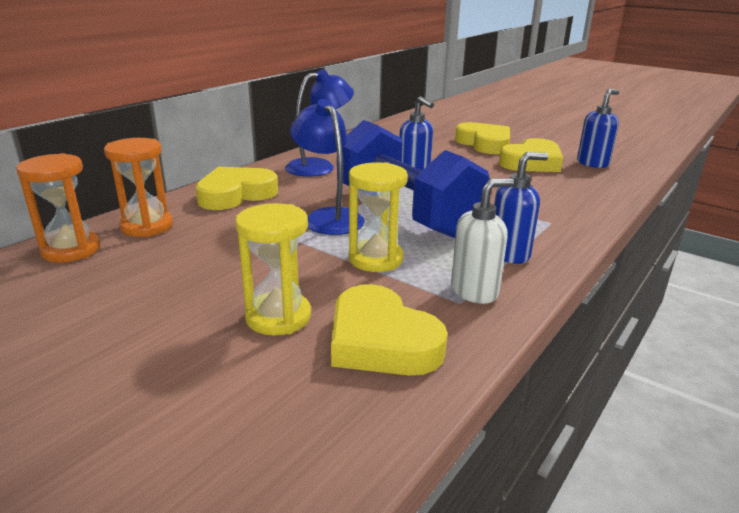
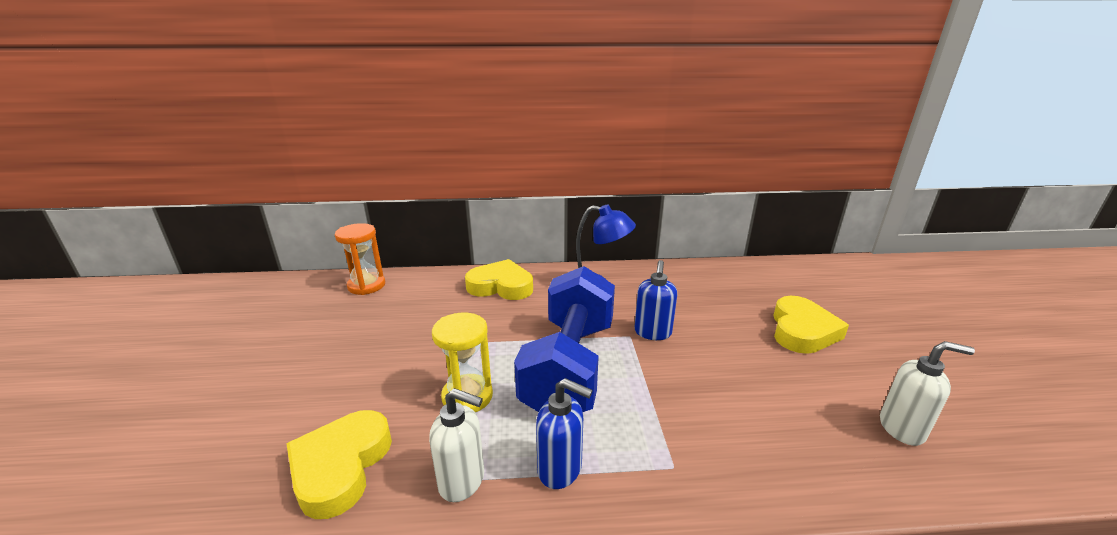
camera: 50 degrees right, 0 degrees up
orange hourglass [104,138,173,237] -> none
yellow hourglass [235,203,311,335] -> none
blue lamp [290,99,365,235] -> none
yellow heart [499,138,563,172] -> none
blue soap dispenser [577,89,620,168] -> white soap dispenser [880,341,975,446]

